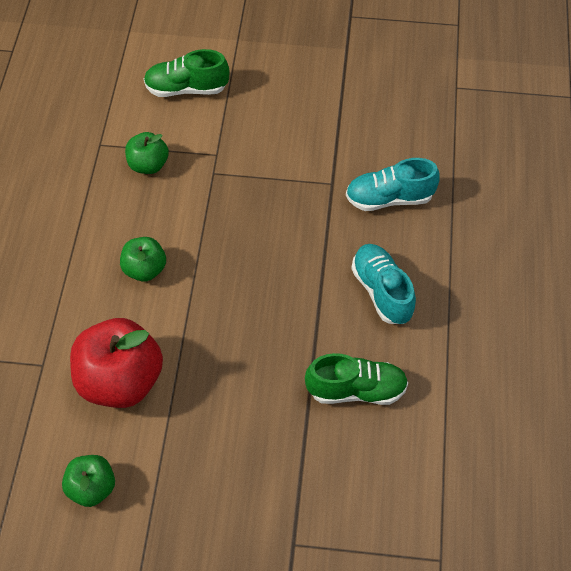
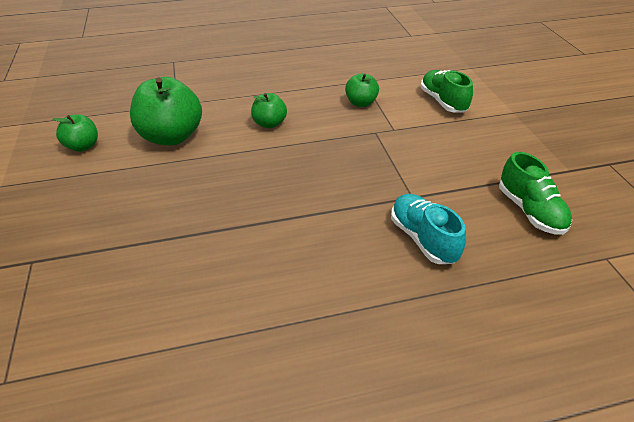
camera: 70 degrees right, 15 degrees down
red apple [70,318,163,408] -> green apple [130,77,202,146]
green shoe [305,353,408,405] -> green shoe moved to [499,152,572,235]
turquoise shoe [351,244,416,324] -> none

